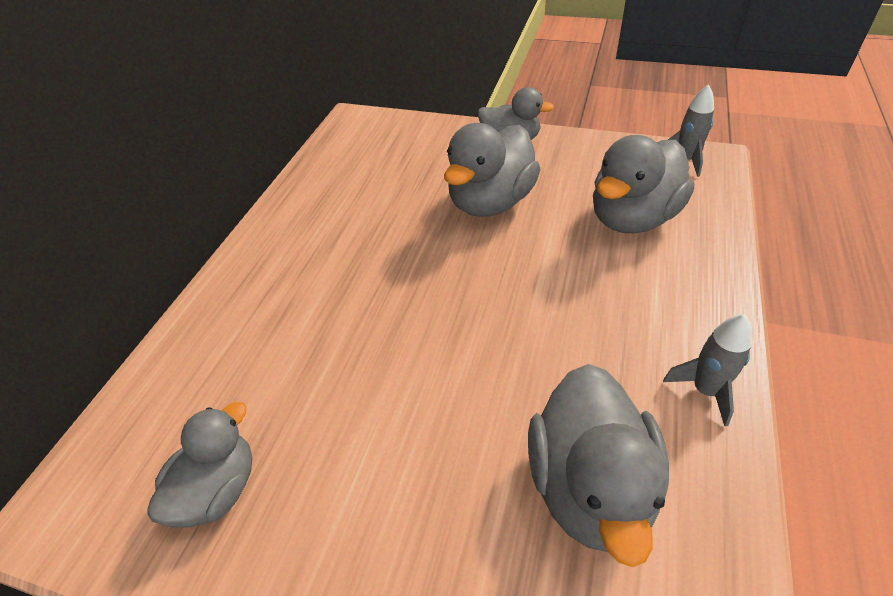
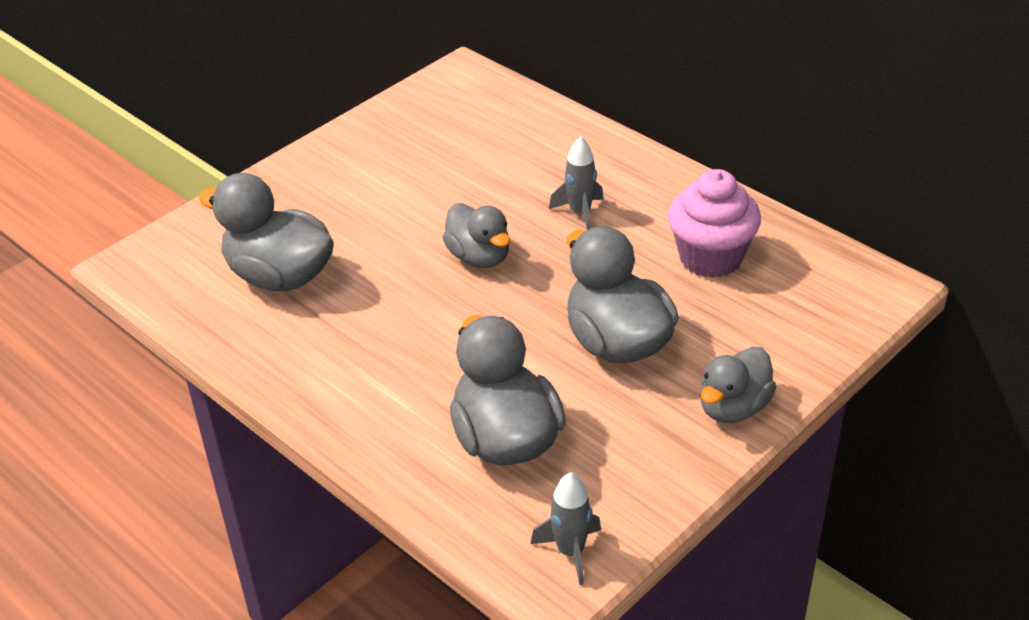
camera: 115 degrees right, 5 degrees down
grey duck [147,402,252,528] -> grey duck moved to [442,203,510,268]
grey rocket [663,314,752,426] -> grey rocket moved to [549,136,604,230]
none -> pink cupcake [668,169,761,278]

